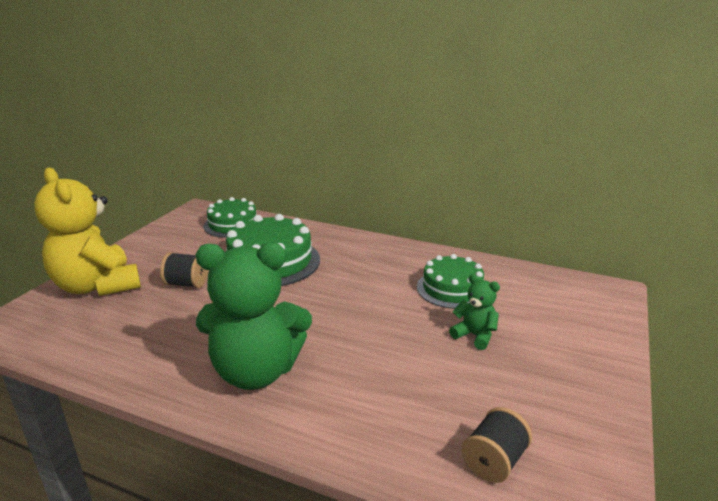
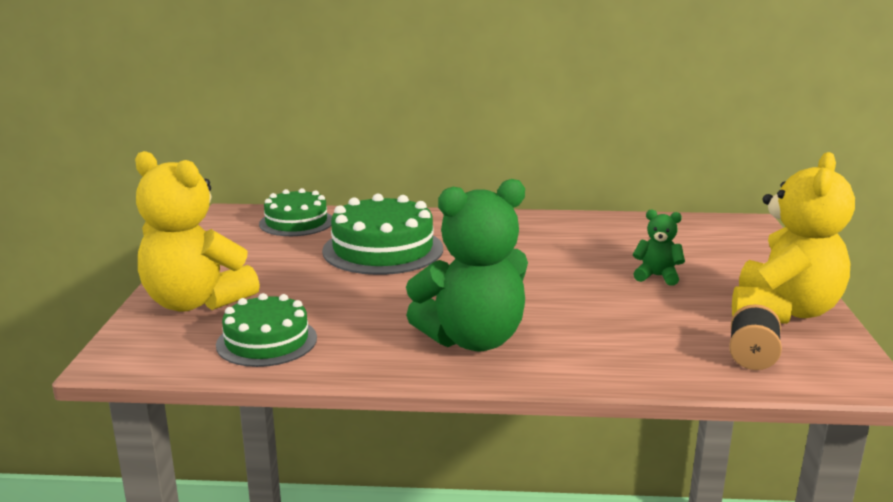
camera: 20 degrees left, 5 degrees down
black spool [160,252,208,288] -> none
green cake [417,254,484,309] -> green cake moved to [216,293,317,367]
none -> yellow teddy bear [732,152,855,324]

